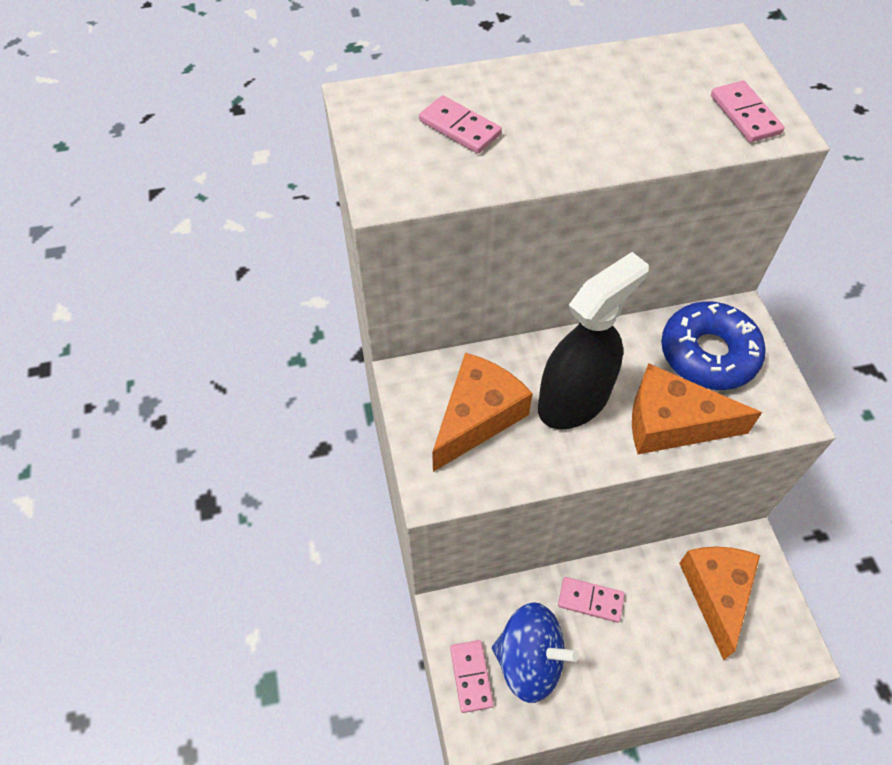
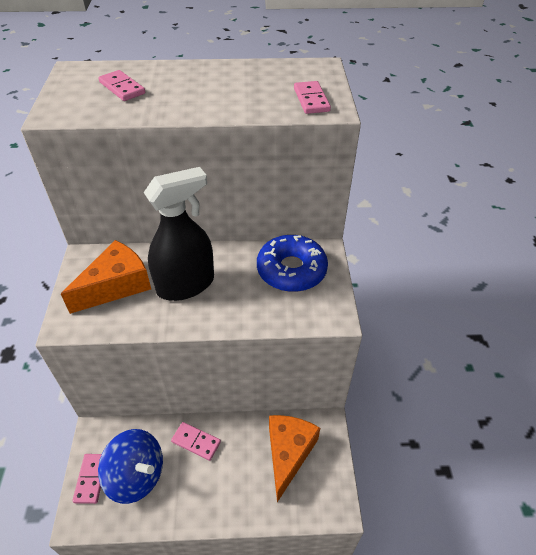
camera: 10 degrees right, 10 degrees down
orange cheese [632,364,762,454] -> none

